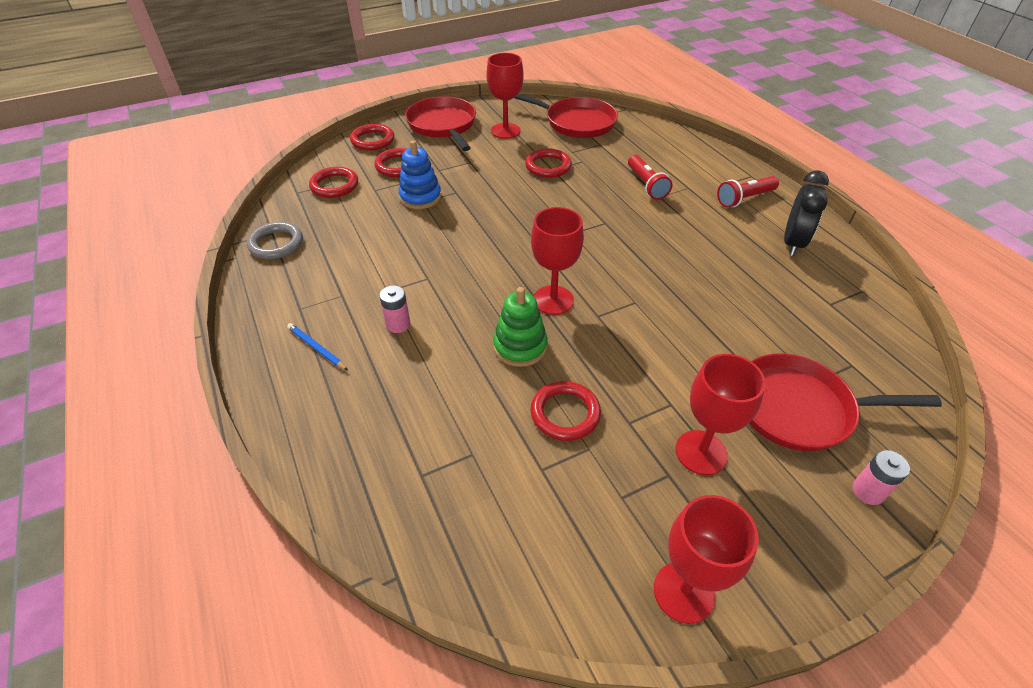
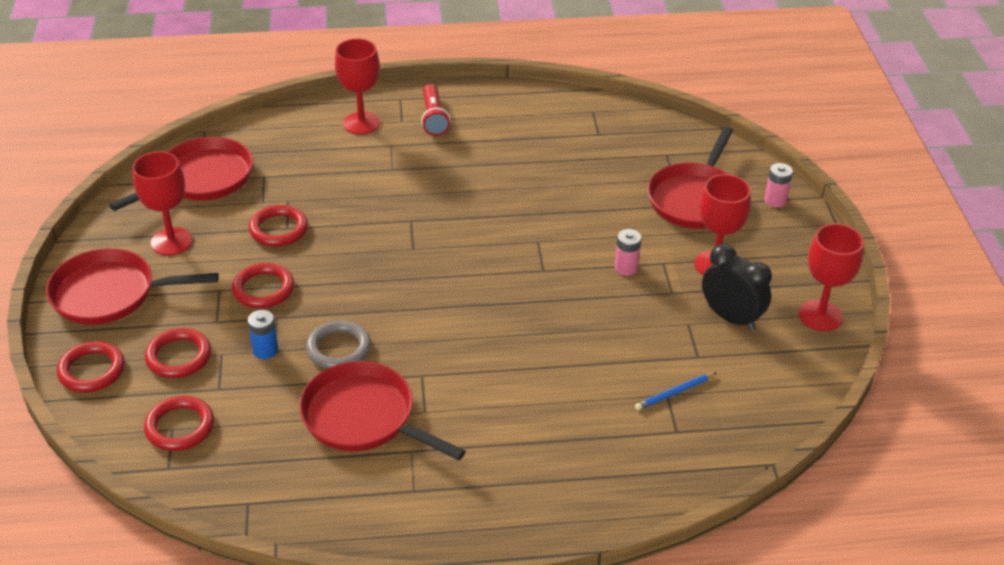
camera: 70 degrees left, 5 degrees down
grey ring [247,222,303,259] -> grey ring moved to [306,320,371,369]
blue pencil [287,323,348,370] -> blue pencil moved to [635,372,717,410]
pink battery [379,285,411,333] -> pink battery moved to [615,229,642,276]
blue stacking toy [398,140,441,209] -> blue battery [248,310,278,359]
green stacking toy [493,287,548,367] -> none
red goblet [531,207,584,315] -> red goblet moved to [335,39,380,135]
red ring [531,381,601,441] -> red ring moved to [232,263,294,308]
red flashlight [628,155,672,200] -> none
black clock [784,170,829,256] -> black clock moved to [702,244,772,331]
none -> red pan [299,361,466,460]

